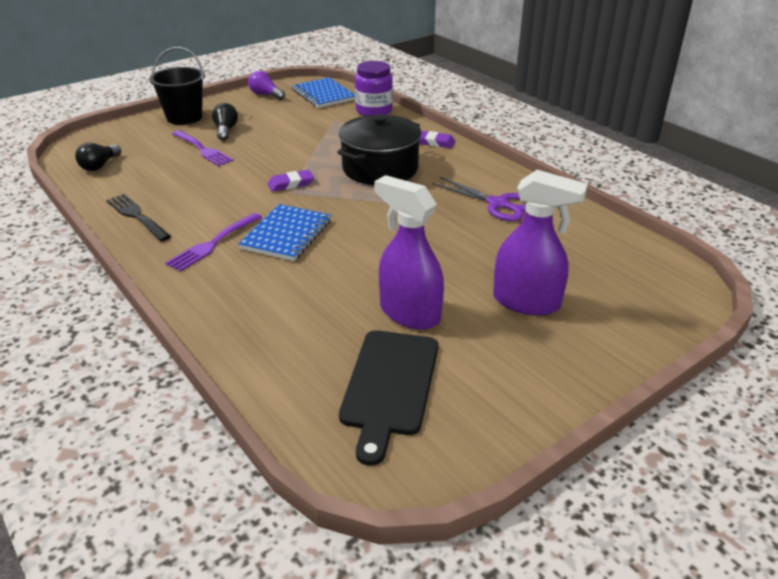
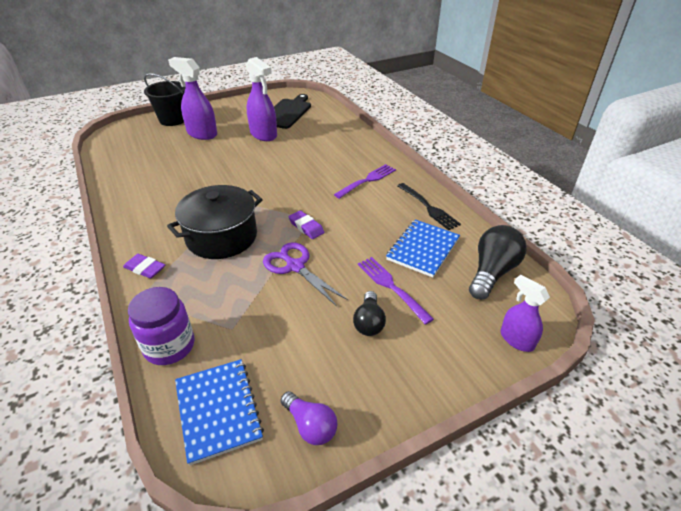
camera: 170 degrees left, 5 degrees up
black light bulb [75,142,121,171] -> black light bulb [469,225,526,299], size x1.61
black bucket [149,47,205,125] -> black bucket moved to [144,73,186,126]
blue notebook [238,204,331,261] -> blue notebook moved to [386,219,460,278]
purple eraser [268,170,314,192] -> purple eraser turned 60 degrees clockwise [289,210,324,239]
purple scissors [432,177,526,221] -> purple scissors moved to [263,242,348,306]
none -> purple spray bottle [501,275,550,352]

